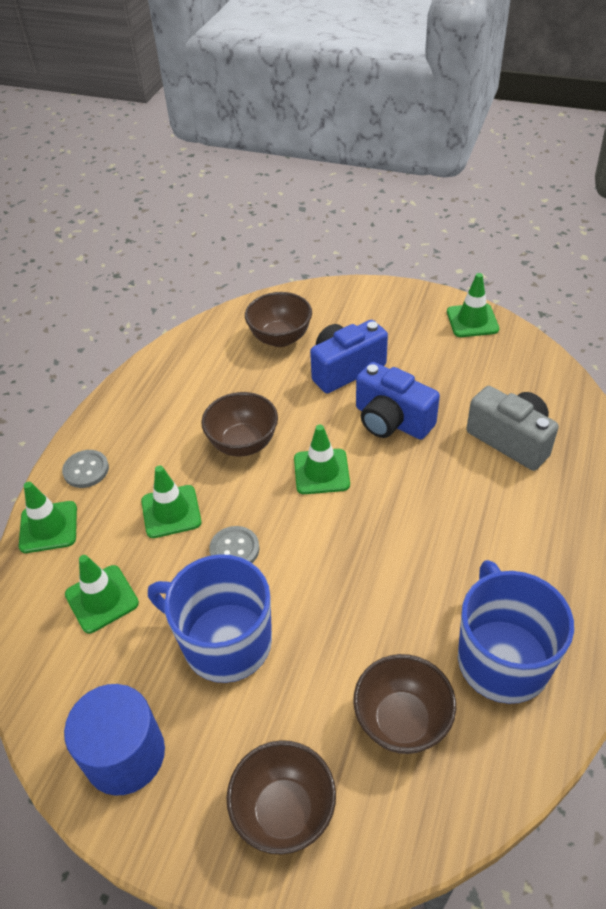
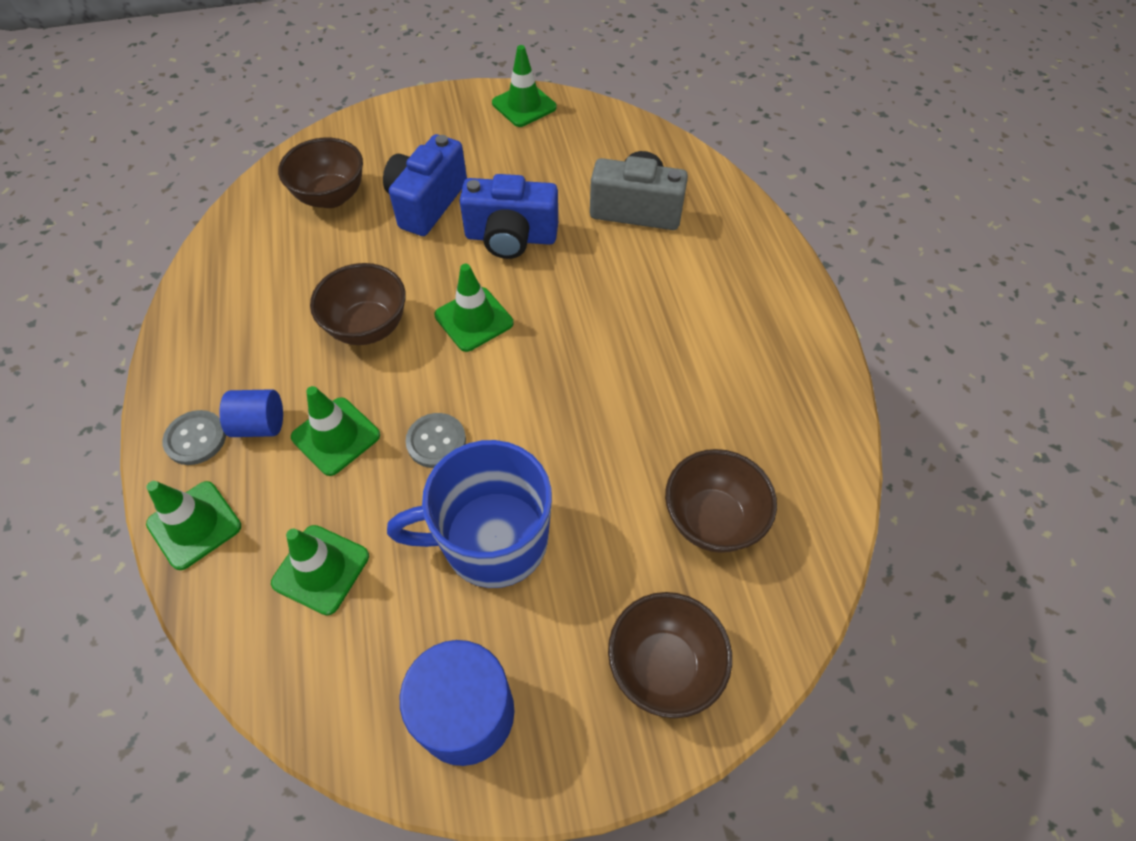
camera: 35 degrees left, 10 degrees up
blue mug [458,560,574,704] -> none
none -> blue cylinder [219,389,283,437]

